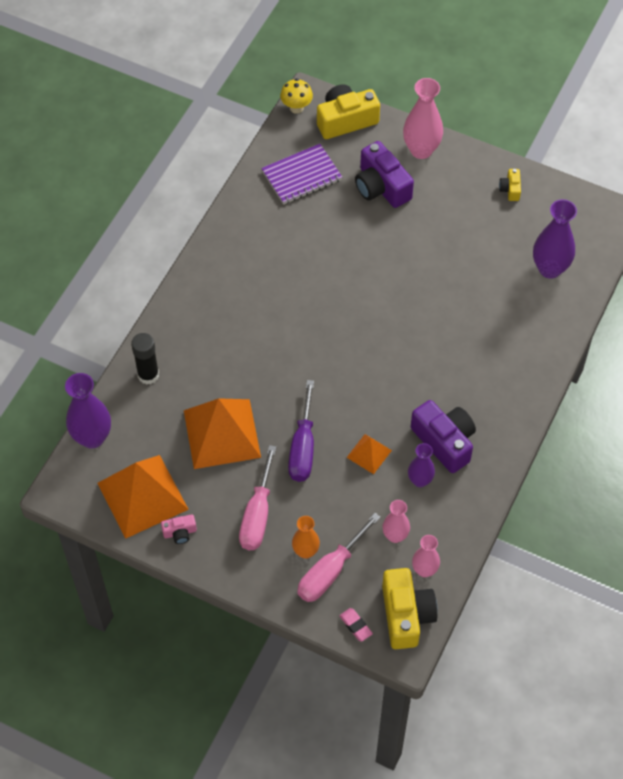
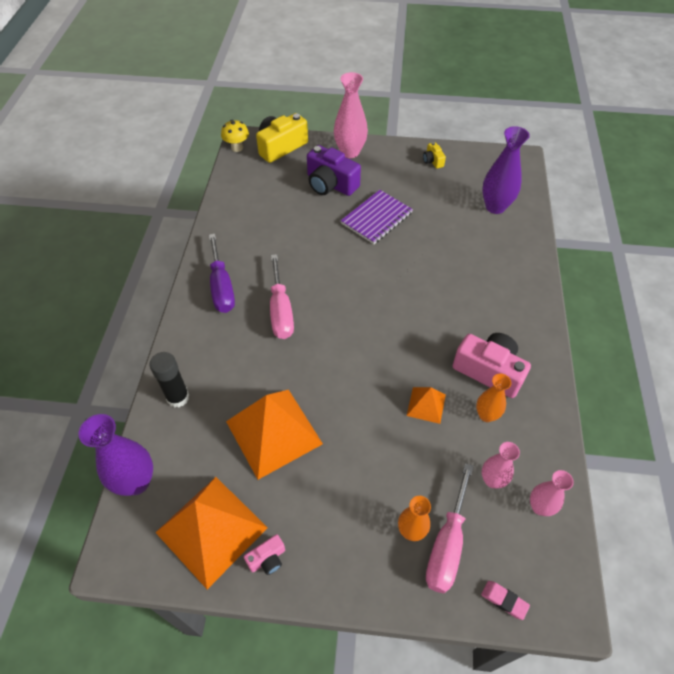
camera: 20 degrees left, 5 degrees down
pink screwdriver [239,445,276,550] -> pink screwdriver moved to [270,254,294,339]
purple notebook [261,144,342,204] -> purple notebook moved to [341,190,413,244]
purple screwdriver [288,380,314,482] -> purple screwdriver moved to [209,234,235,313]
yellow camera [382,568,438,649] -> none
purple vase [408,443,435,487] -> orange vase [476,374,511,422]
purple camera [411,400,476,473] -> pink camera [453,333,531,398]

